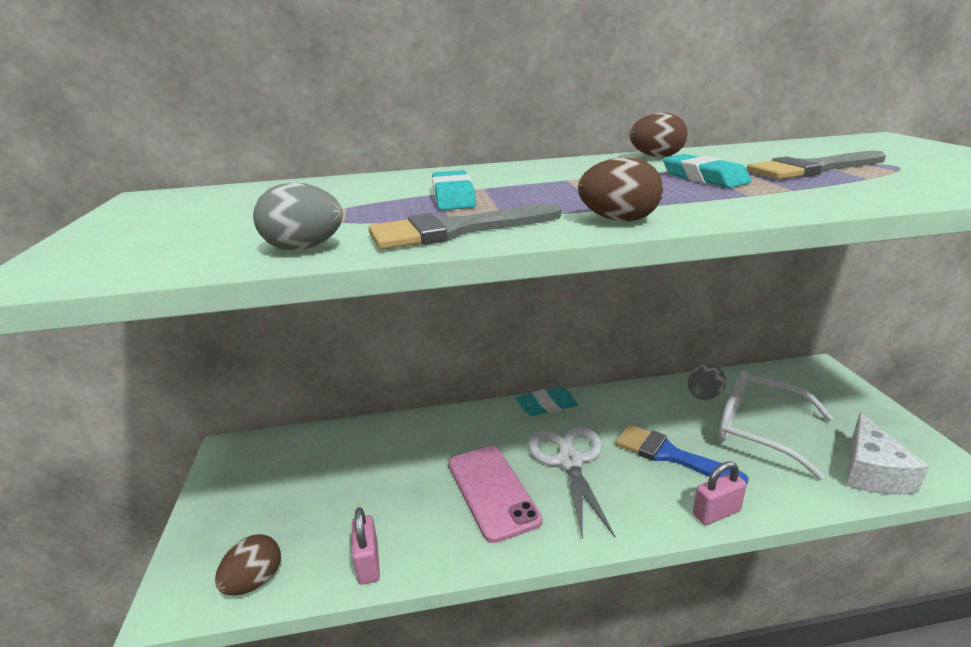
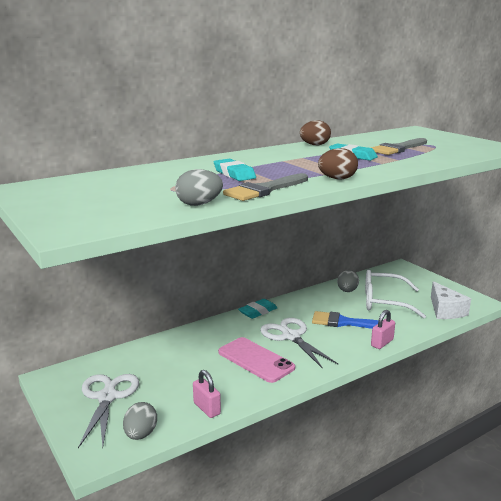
camera: 25 degrees left, 5 degrees down
brown egg [215,534,281,595] -> grey egg [123,402,157,440]
none -> white scissors [78,374,139,448]

